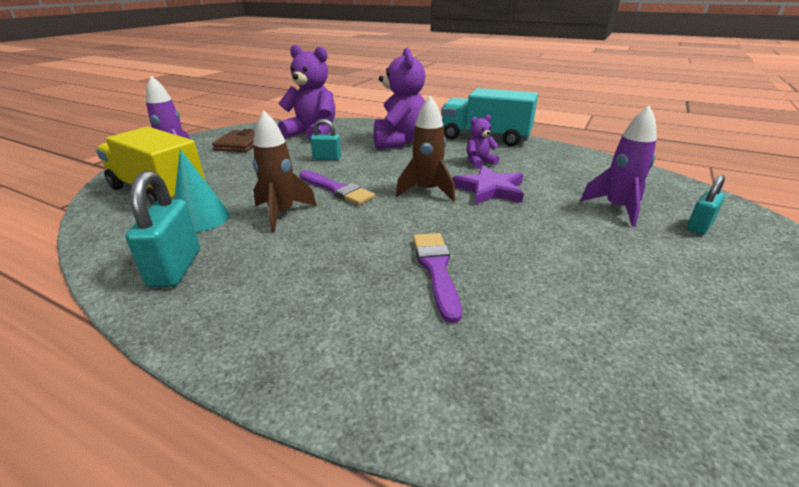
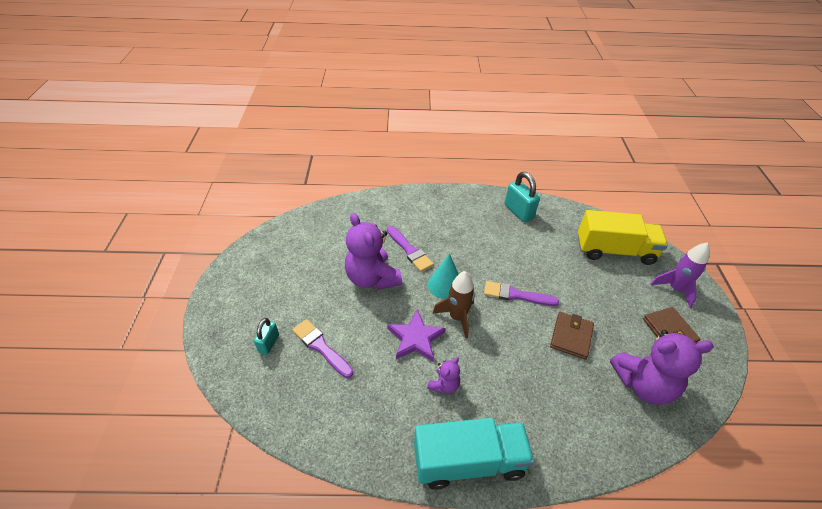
camera: 150 degrees right, 15 degrees up
turquoise cone [174,149,230,232] -> turquoise cone moved to [428,253,459,299]
brown rocket [253,110,317,233] -> none
turquoise padlock [310,119,341,160] -> brown wallet [550,312,594,360]
purple teddy bear [374,48,426,149] -> purple teddy bear moved to [345,213,402,290]
purple rocket [580,106,657,227] -> purple brush [292,319,353,378]

